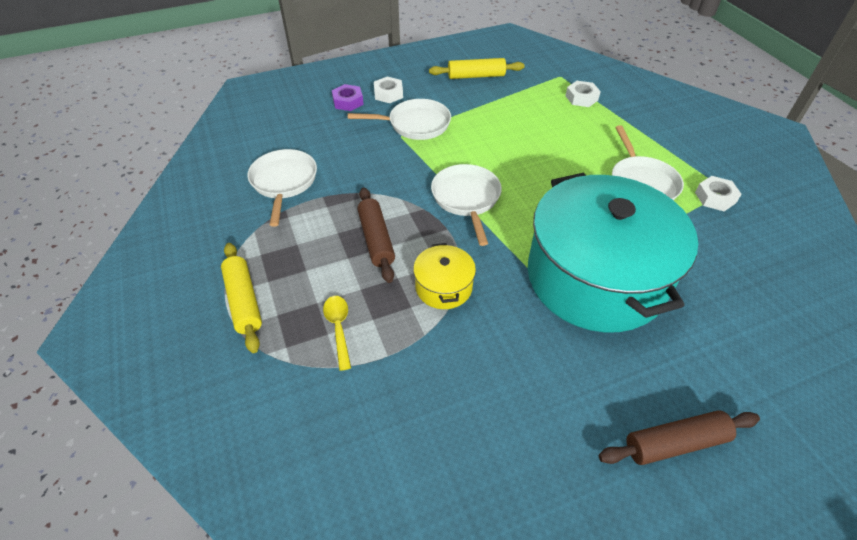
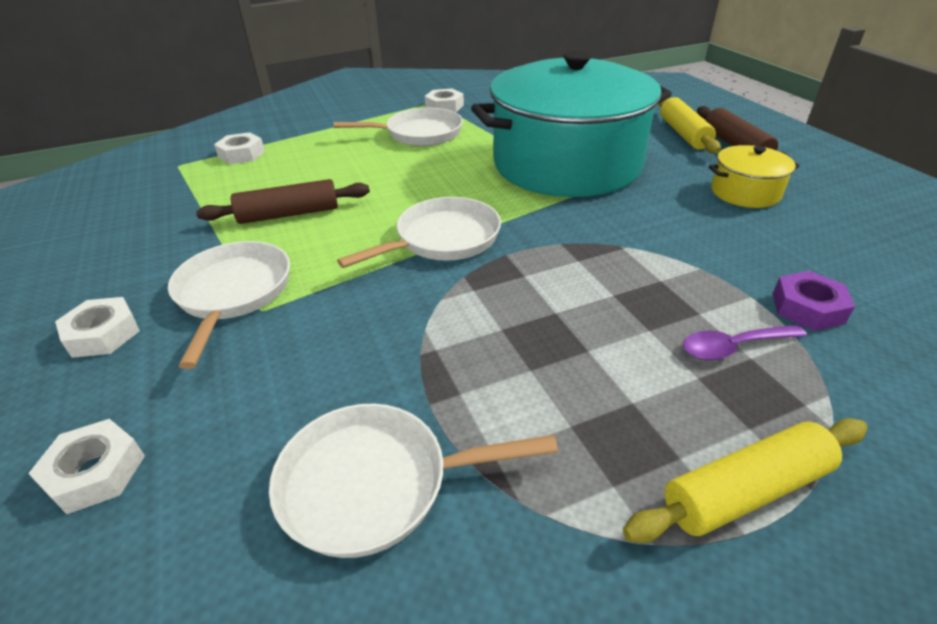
camera: 90 degrees left, 10 degrees down
yellow spoon [323,296,351,371] -> purple spoon [683,325,807,360]
purple nut [332,84,364,111] -> purple nut moved to [773,271,855,331]
brown rolling pin [357,187,395,283] -> brown rolling pin moved to [196,179,370,224]
yellow pot [413,243,476,309] -> yellow pot moved to [709,145,800,208]
yellow rolling pin [429,58,525,79] -> yellow rolling pin moved to [658,97,721,154]
white pan [431,164,502,246] -> white pan turned 150 degrees clockwise [337,197,501,268]
none -> white nut [28,419,145,514]

